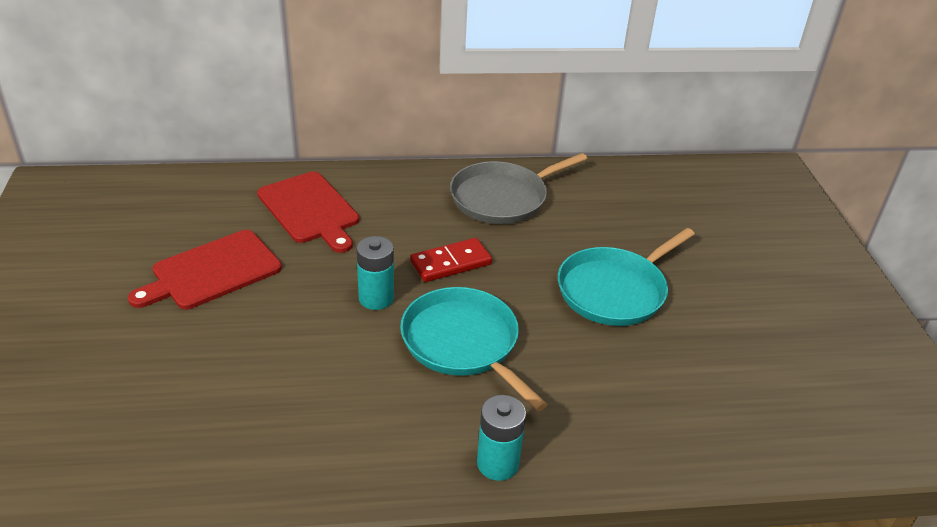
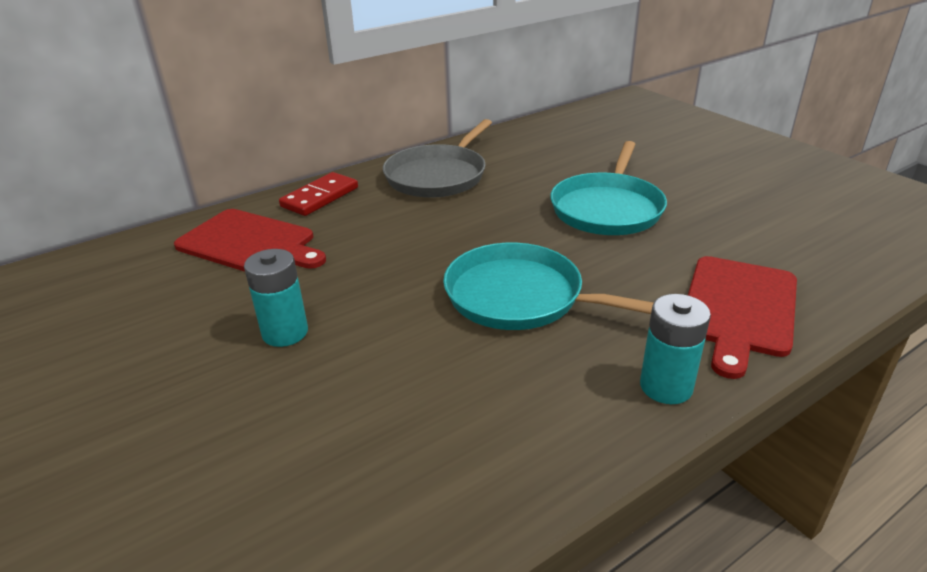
camera: 25 degrees left, 5 degrees down
red cutting board [128,230,282,309] -> red cutting board moved to [688,256,797,379]
turquoise battery [356,236,394,310] -> turquoise battery moved to [244,249,308,347]
red domino [410,238,492,282] -> red domino moved to [279,172,358,216]

